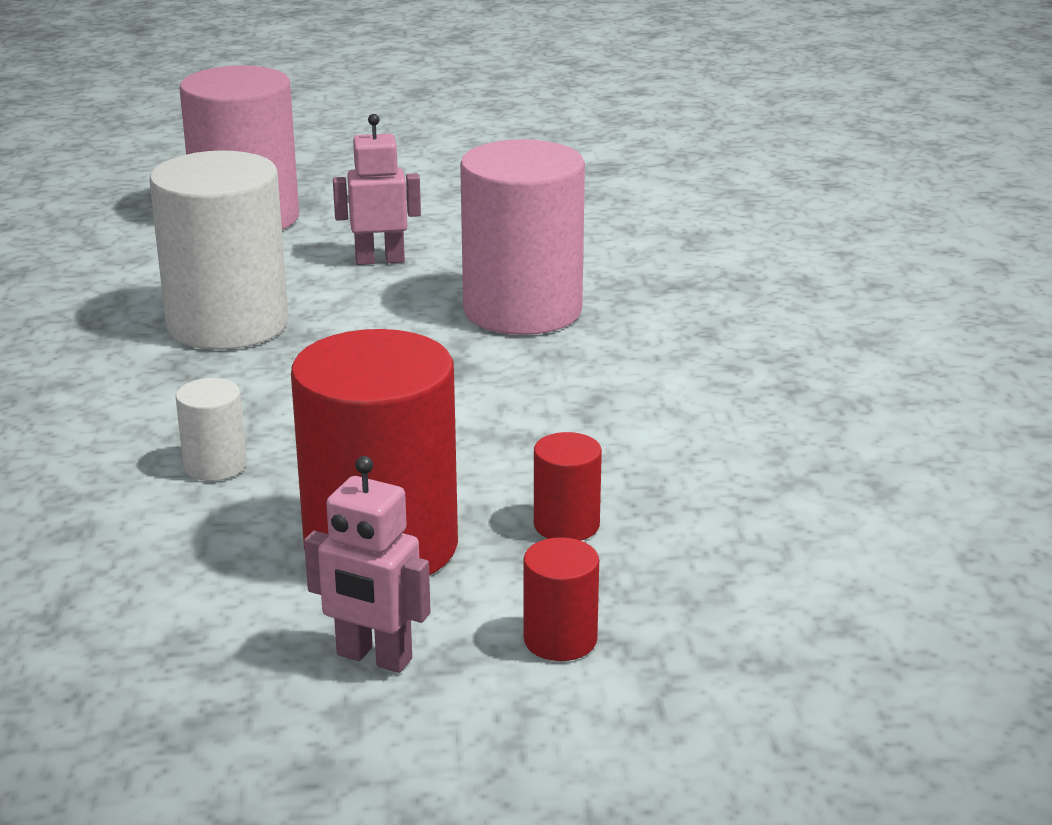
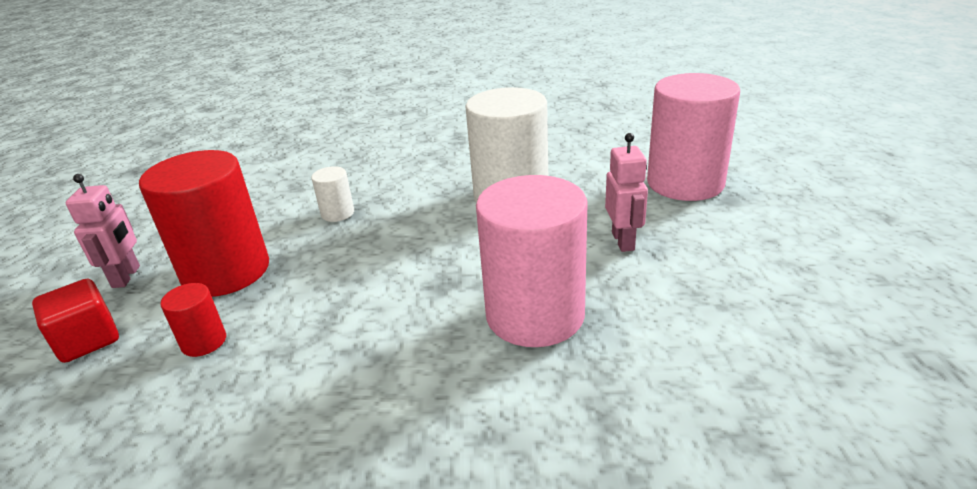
camera: 95 degrees right, 5 degrees up
pink robot [304,456,431,673] -> pink robot turned 150 degrees clockwise [66,174,140,288]
red cylinder [523,537,599,661] -> red cube [32,278,119,363]

